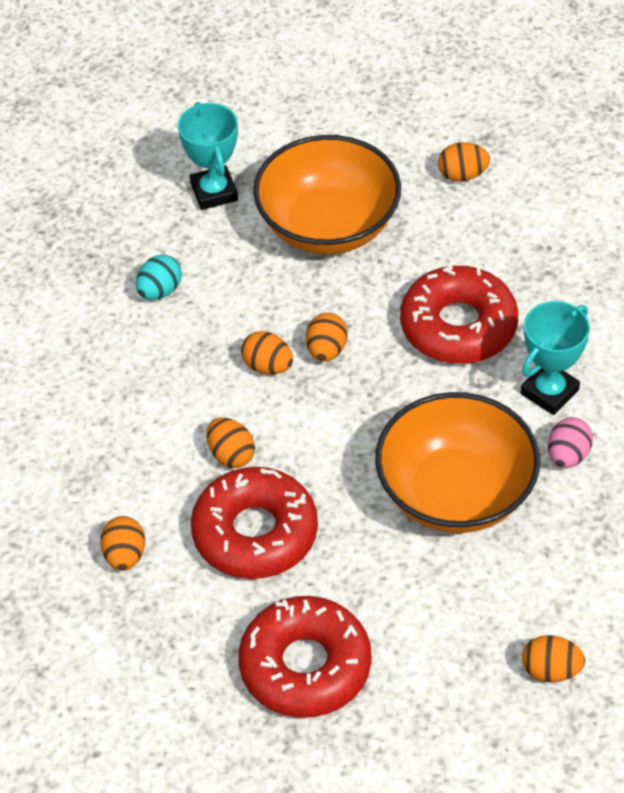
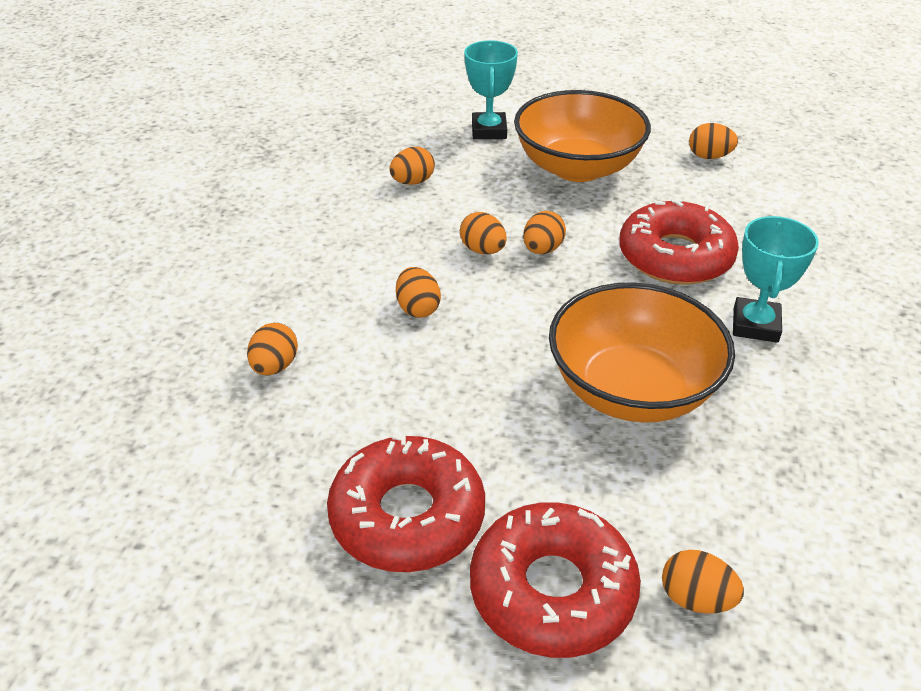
camera: 15 degrees right, 10 degrees down
turquoise egg [136,255,182,300] -> orange egg [389,147,435,185]
red donut [191,467,318,579] -> red donut moved to [470,502,641,658]
turquoise trophy [521,301,590,415] -> turquoise trophy turned 45 degrees counterclockwise [733,216,819,343]
pink egg [548,418,593,468] -> none

